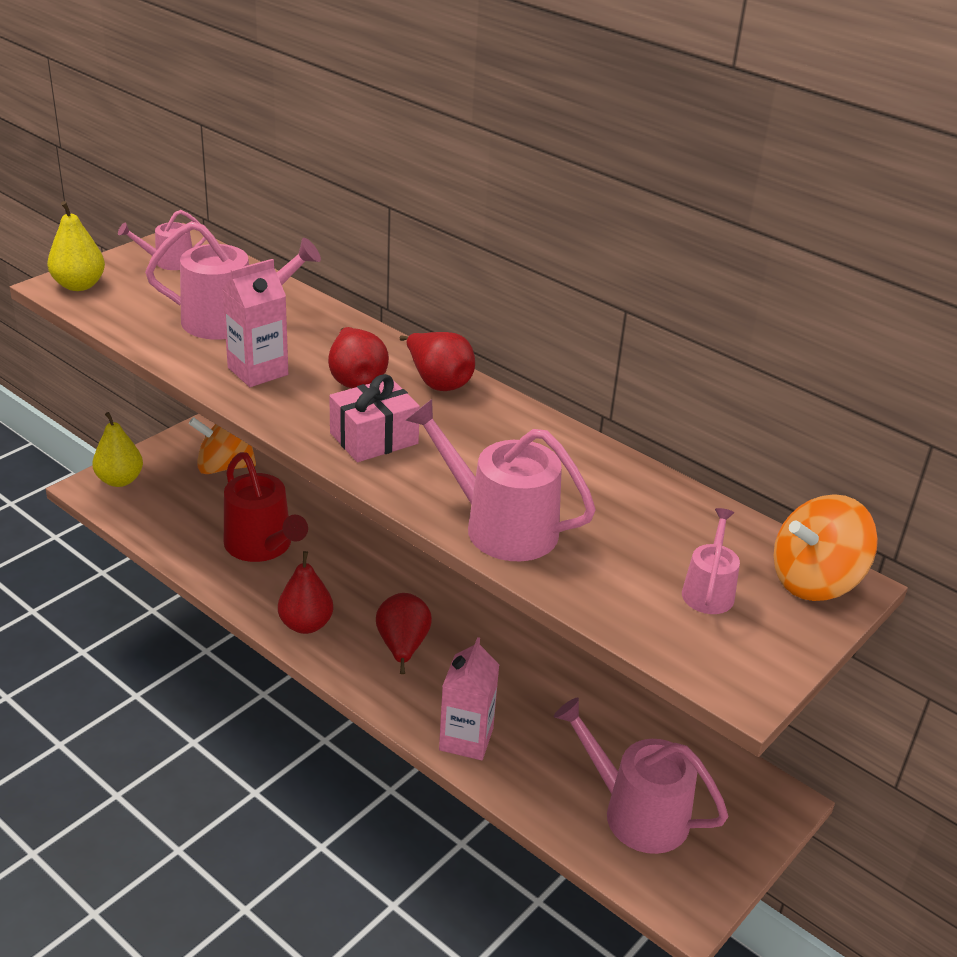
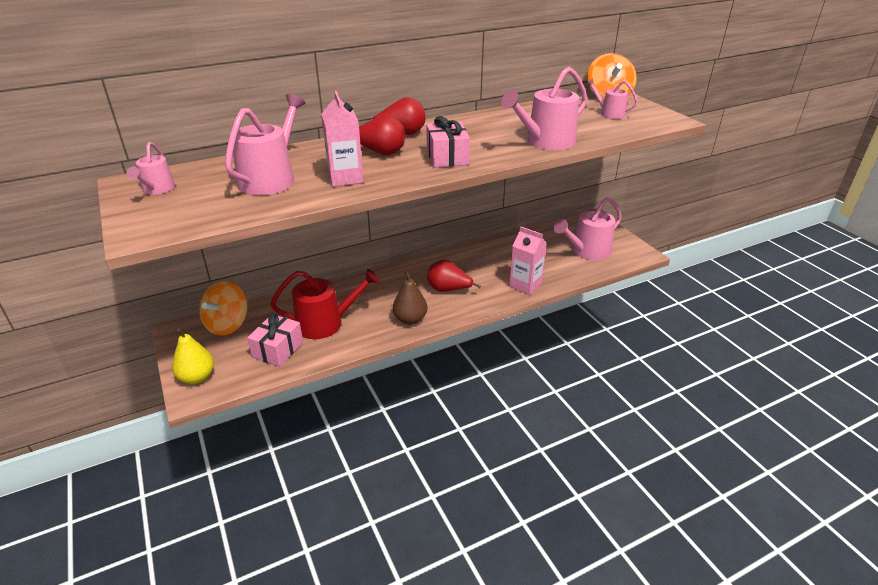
camera: 65 degrees left, 0 degrees up
yellow pear [47,201,105,291] -> none
red pear [278,551,333,634] -> brown pear [393,271,427,325]
none -> pink gift [247,313,303,367]

